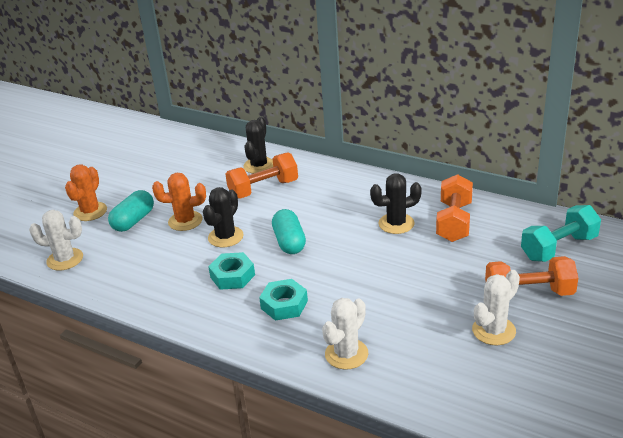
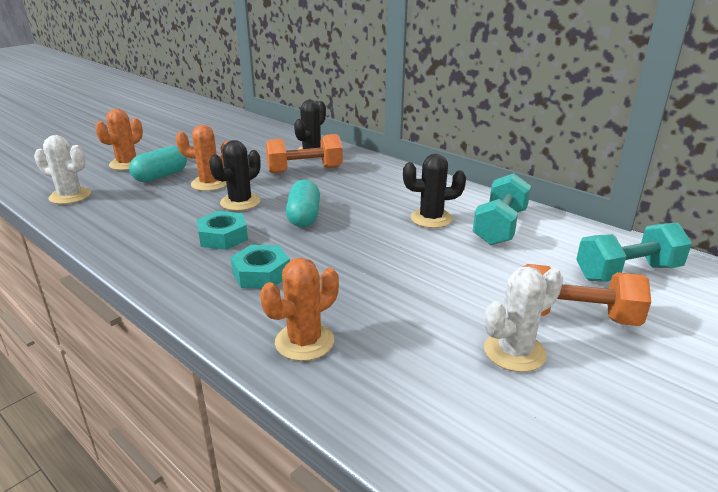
camera: 10 degrees right, 5 degrees down
white cactus [322,298,369,370] -> orange cactus [260,258,339,361]
orange dumbbell [436,174,473,242] -> turquoise dumbbell [473,173,531,245]

